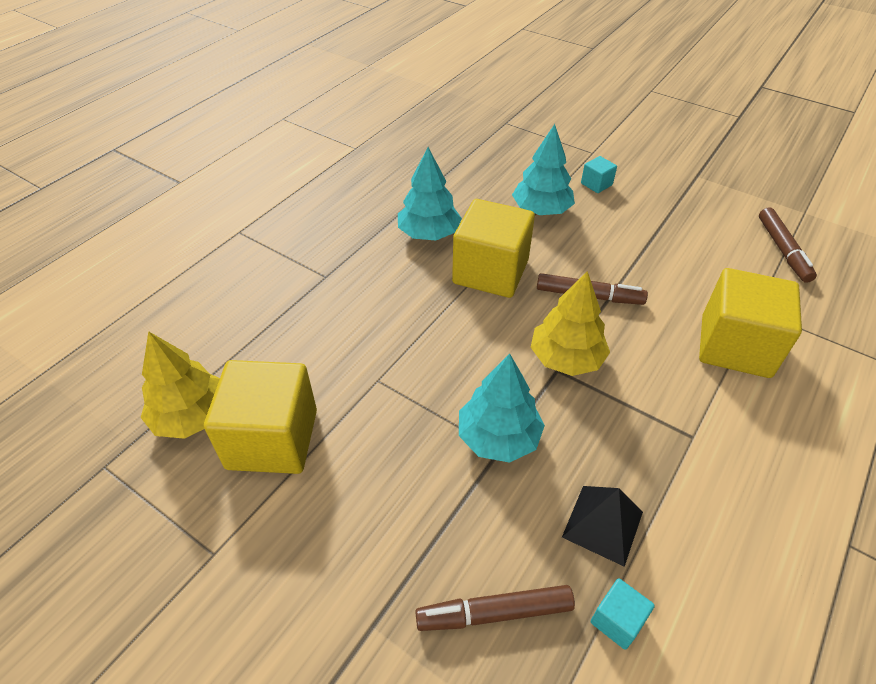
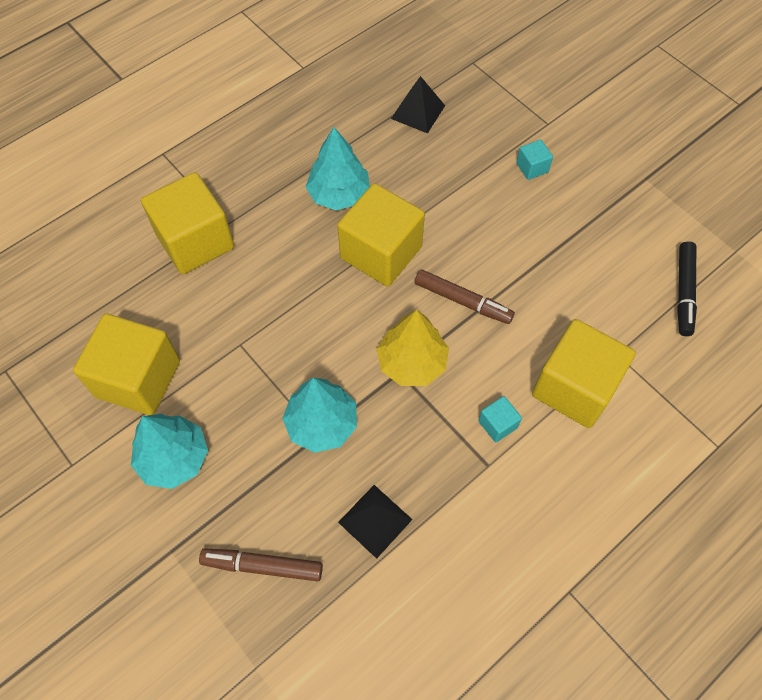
camera: 15 degrees right, 15 degrees up
yellow tree [140,331,220,439] -> none
turquoise tree [512,124,575,215] -> turquoise tree moved to [131,414,208,489]
turquoise cube [591,578,655,650] -> turquoise cube moved to [478,396,522,443]
brown marker [759,207,817,283] -> black marker [677,241,697,336]
none -> yellow cube [141,172,234,274]
none -> black pyramid [391,76,445,133]

